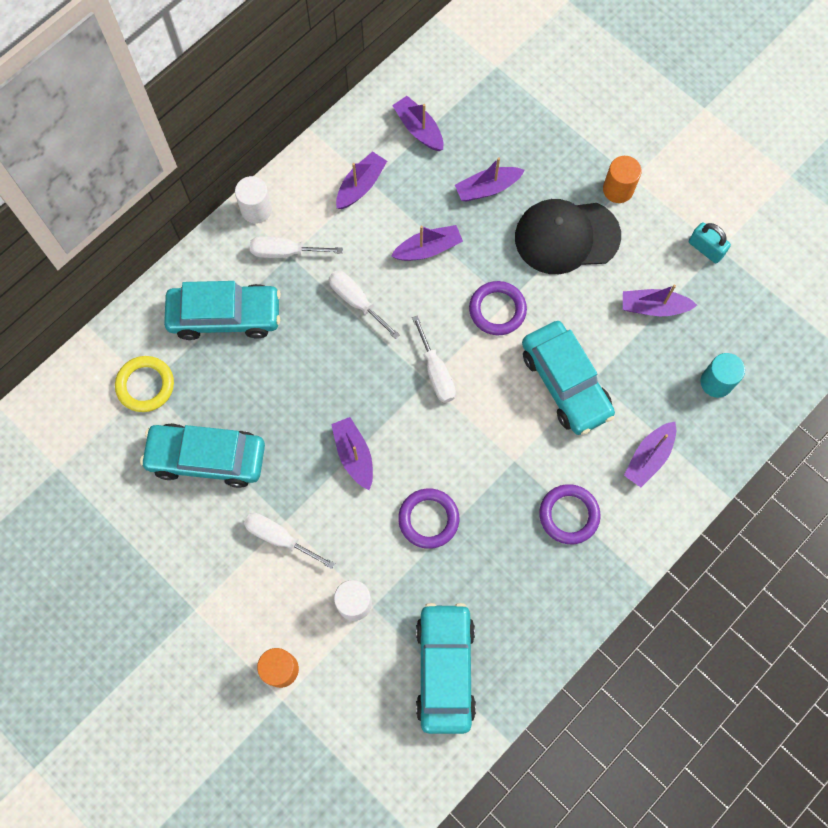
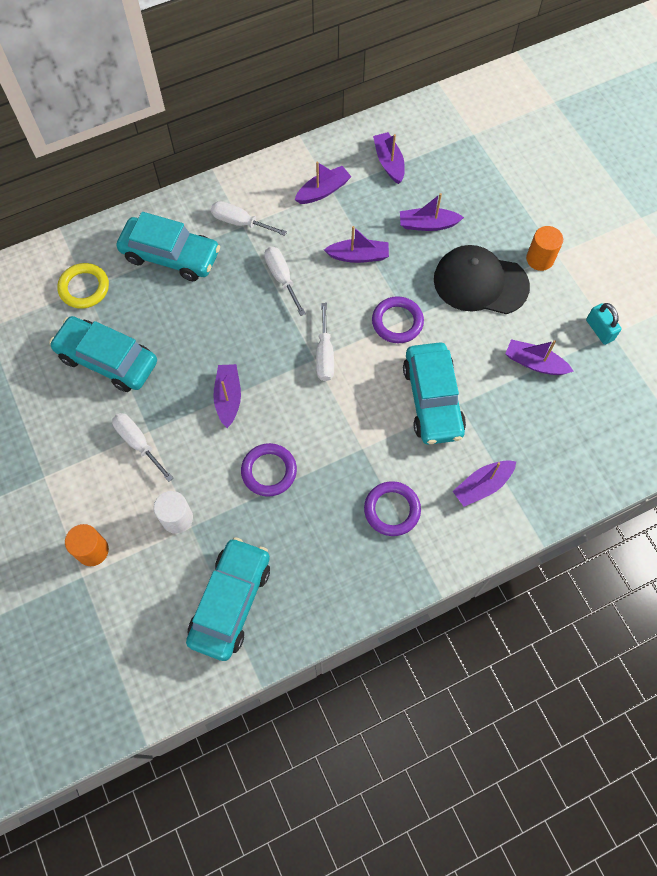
camera: 20 degrees right, 5 degrees down
white cylinder [235,176,272,224] -> none
turquoise cylinder [701,353,745,398] -> none

